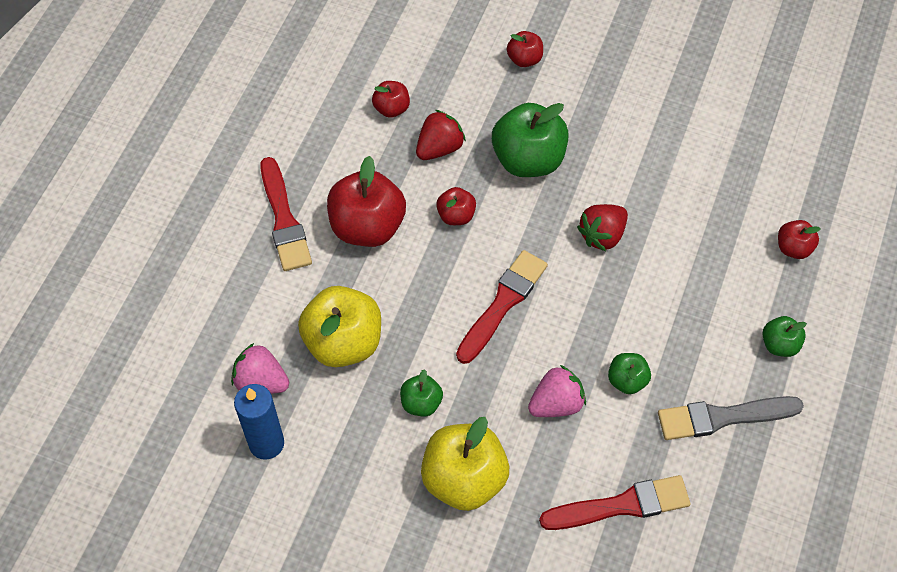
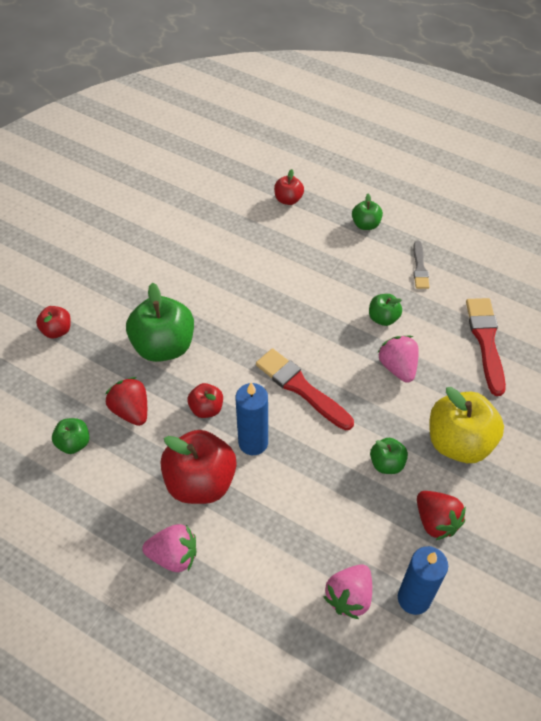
camera: 80 degrees left, 5 degrees down
red brush [260,157,312,271] -> pink strawberry [142,524,196,572]
yellow apple [298,286,381,367] -> none
red apple [372,81,410,118] -> green apple [52,418,89,454]
red strawberry [577,204,628,252] -> red strawberry moved to [417,491,466,540]
grey brush [658,396,804,440] -> grey brush [413,241,429,289], size x0.57
none -> blue candle [235,382,268,455]

